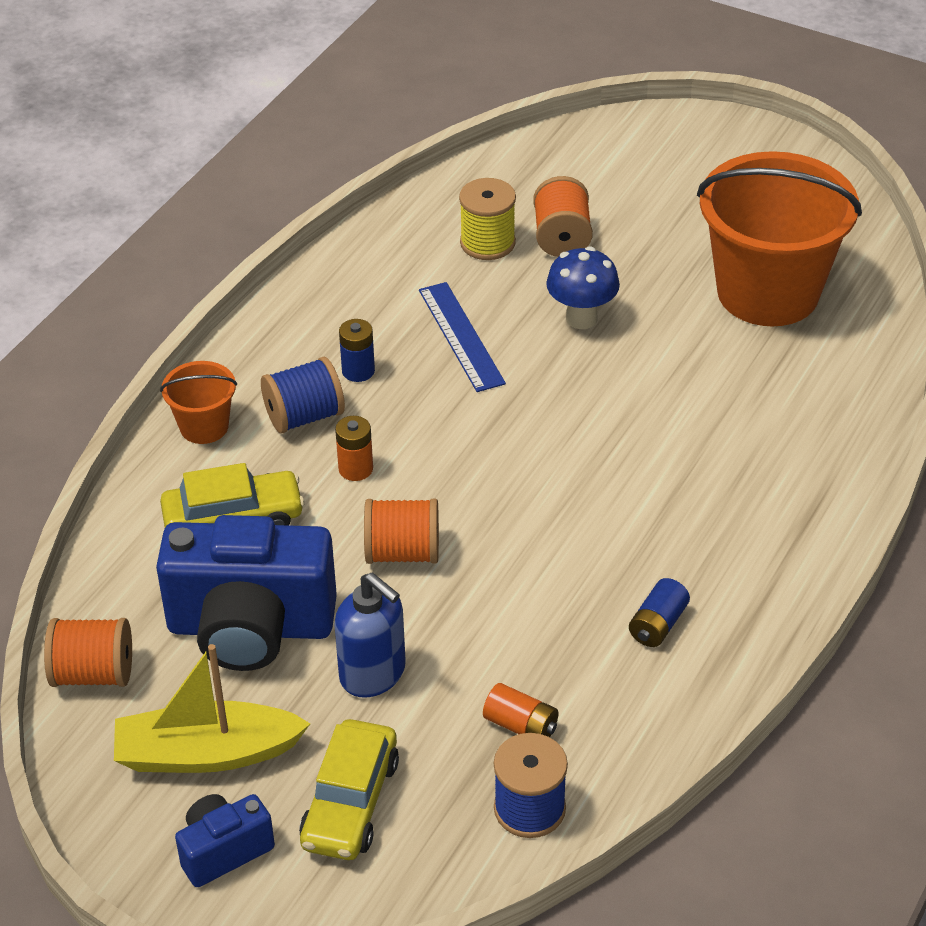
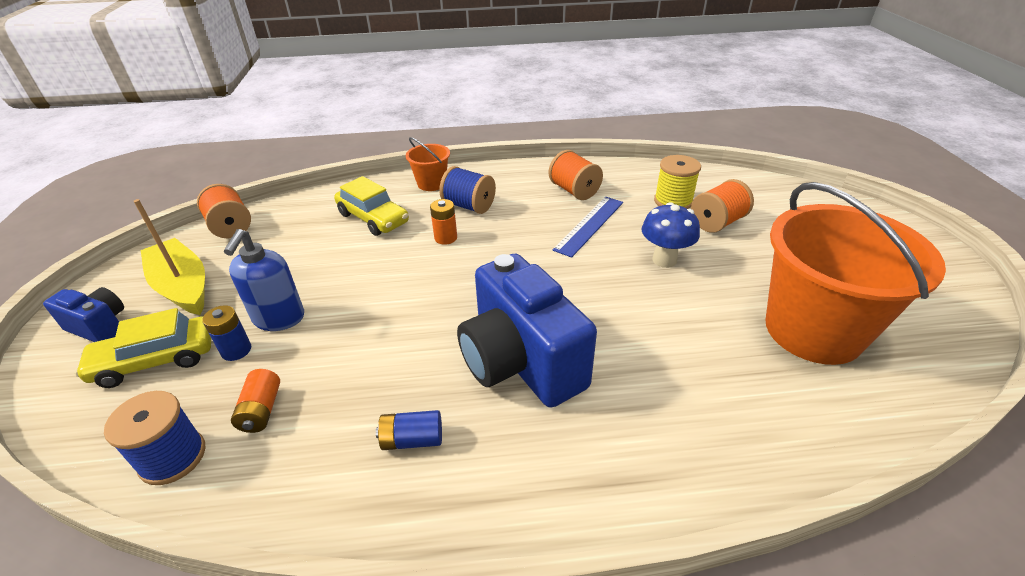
camera: 55 degrees right, 5 degrees down
blue camera [156,515,337,671] -> blue camera moved to [457,254,597,408]
blue battery [339,319,375,382] -> blue battery moved to [202,305,251,361]
orange spool [364,498,439,564] -> orange spool moved to [549,150,603,200]

